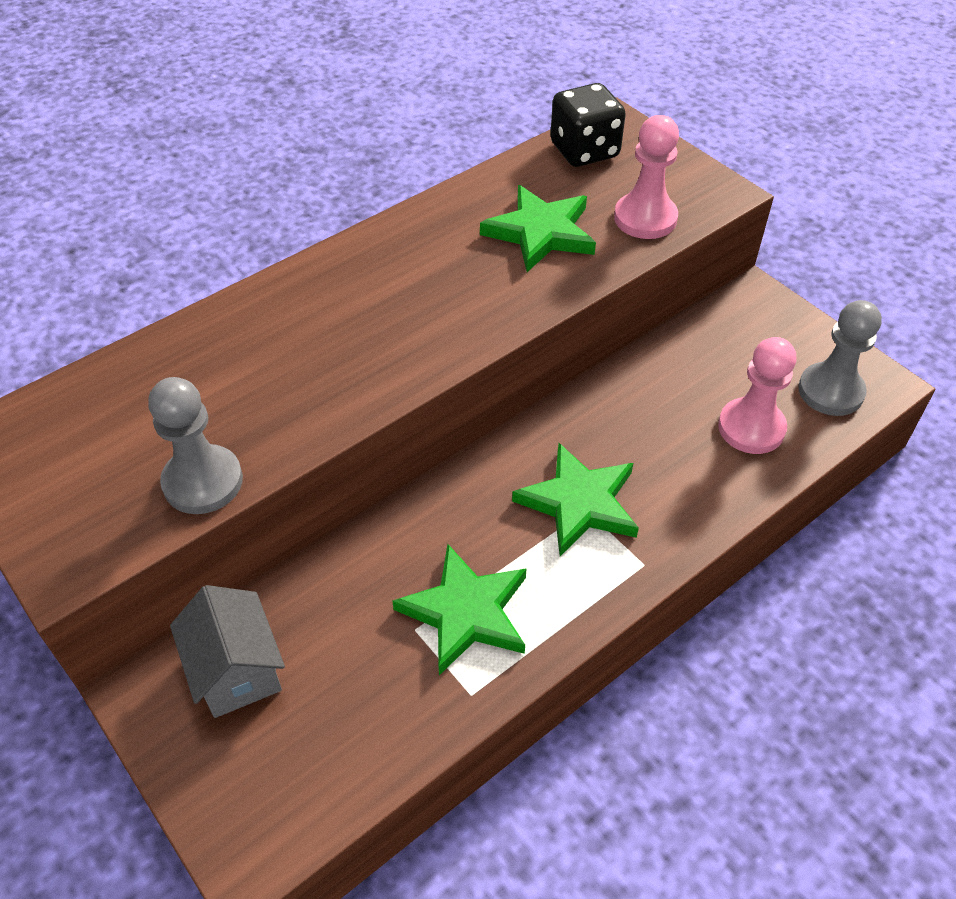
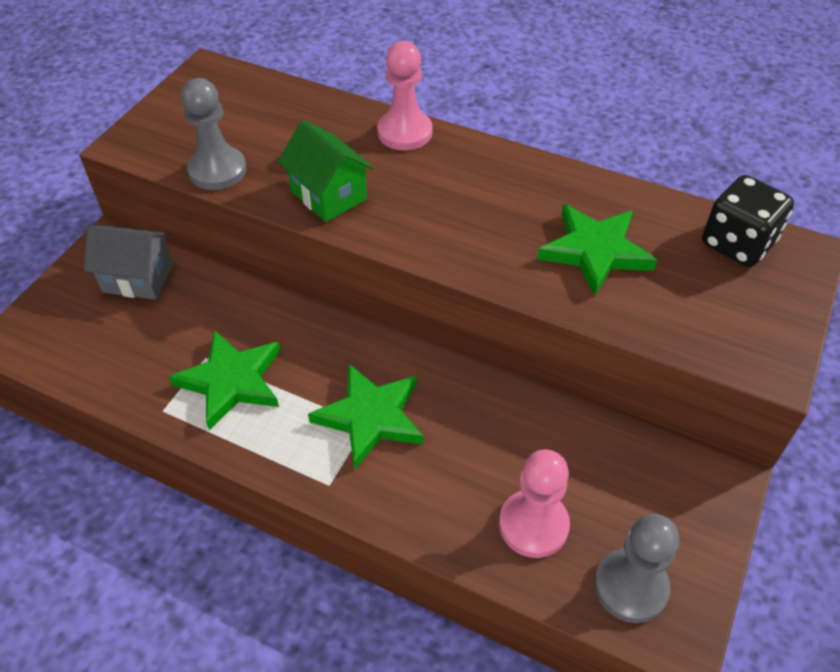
camera: 65 degrees right, 0 degrees up
grey house [170,585,285,718] -> grey house turned 60 degrees clockwise [84,224,173,300]
pink pawn [614,115,679,239] -> pink pawn moved to [377,41,432,150]
none -> green house [278,120,373,222]

